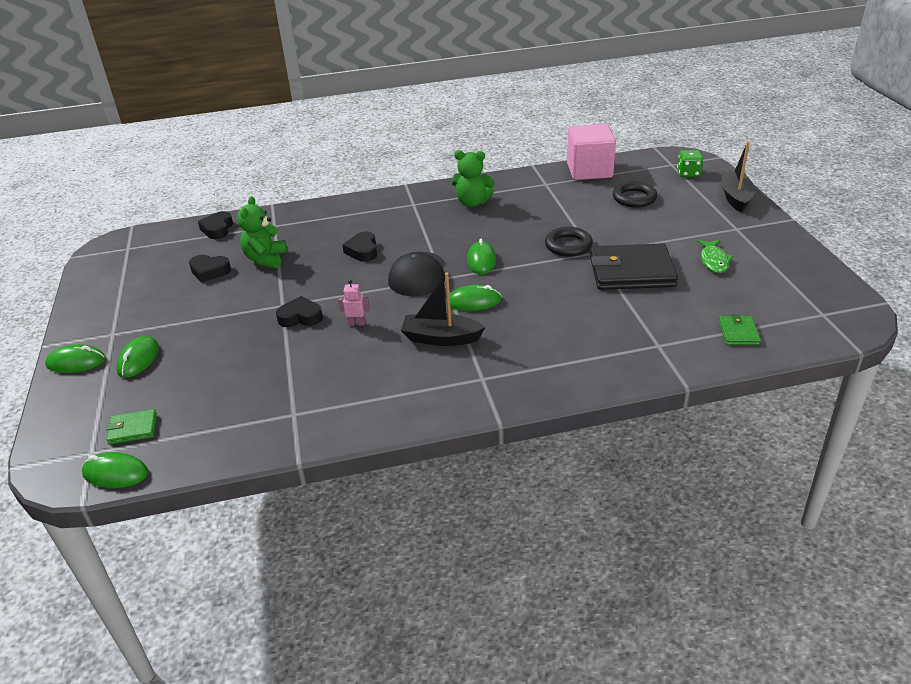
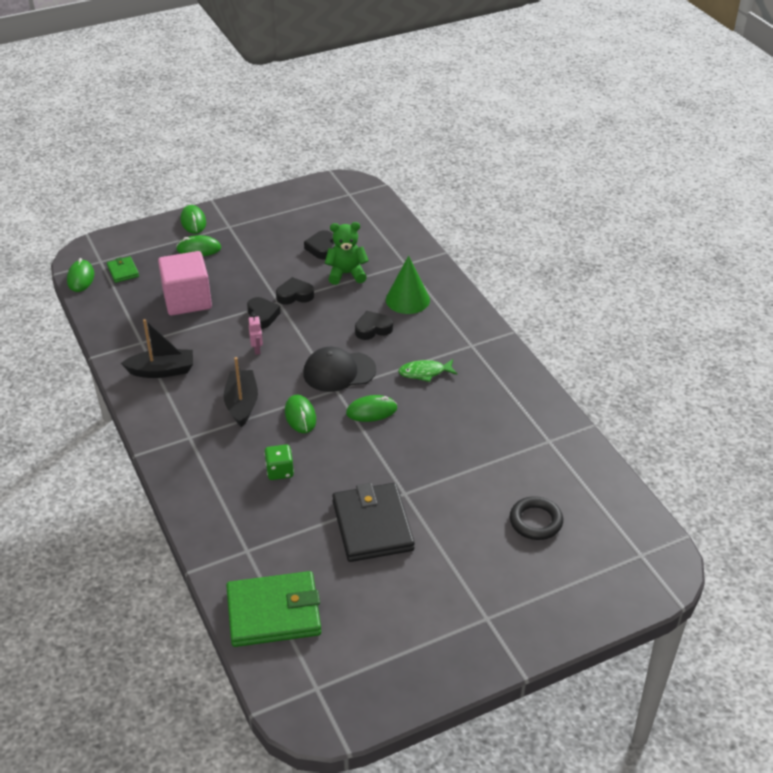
camera: 75 degrees right, 5 degrees up
black heart [198,211,233,239] -> black heart moved to [276,277,314,305]
green teddy bear [451,150,495,207] -> none
black ring [545,227,593,257] -> none
pink cube [567,124,616,180] -> pink cube moved to [158,251,212,316]
green dice [677,150,703,177] -> green dice moved to [264,444,294,480]
green fish [697,240,733,273] -> green fish moved to [398,359,457,382]
green wallet [718,314,761,345] -> green wallet [226,571,321,647], size x2.14
black boat [722,141,755,212] -> black boat moved to [121,319,193,378]
none -> green cone [386,256,430,314]

